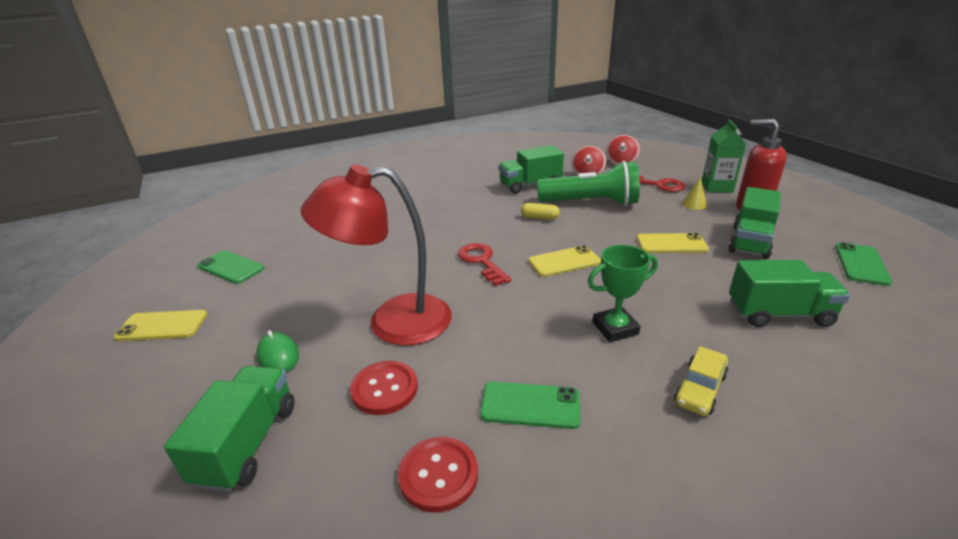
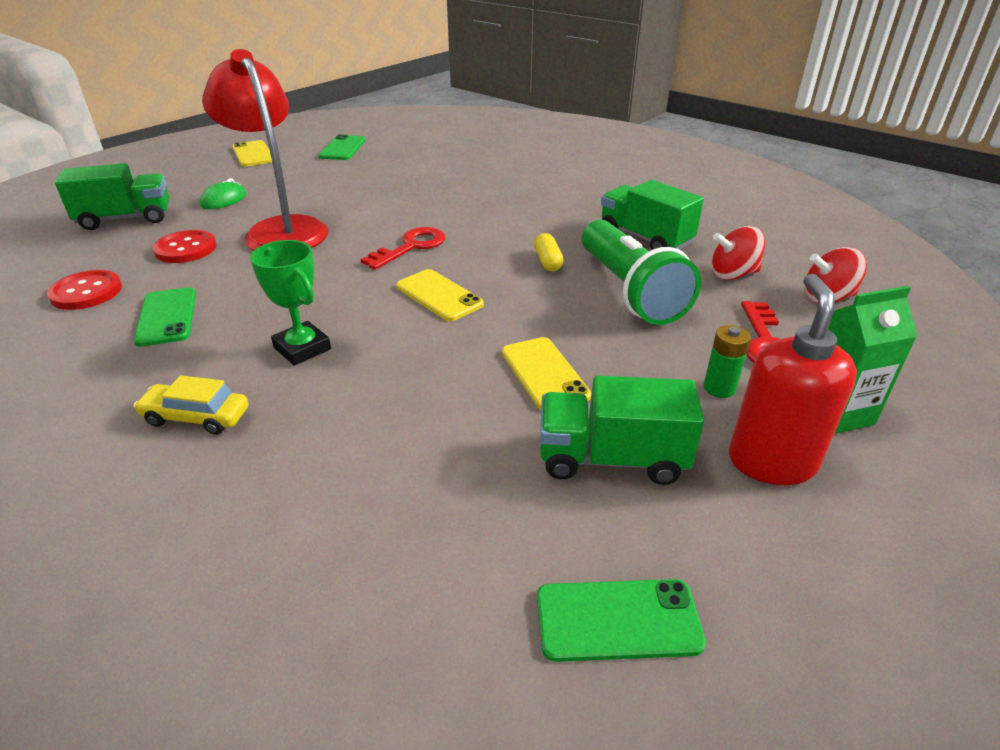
camera: 65 degrees right, 5 degrees up
yellow cone [682,177,707,210] -> green battery [704,325,751,398]
green truck [729,260,850,327] -> none

